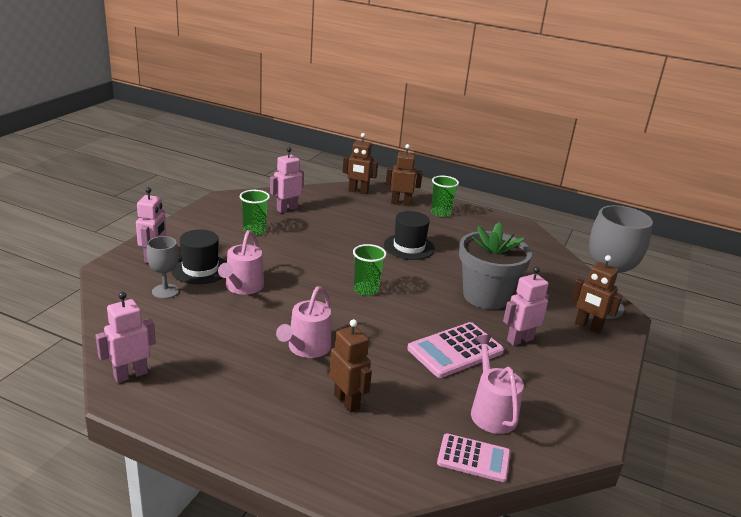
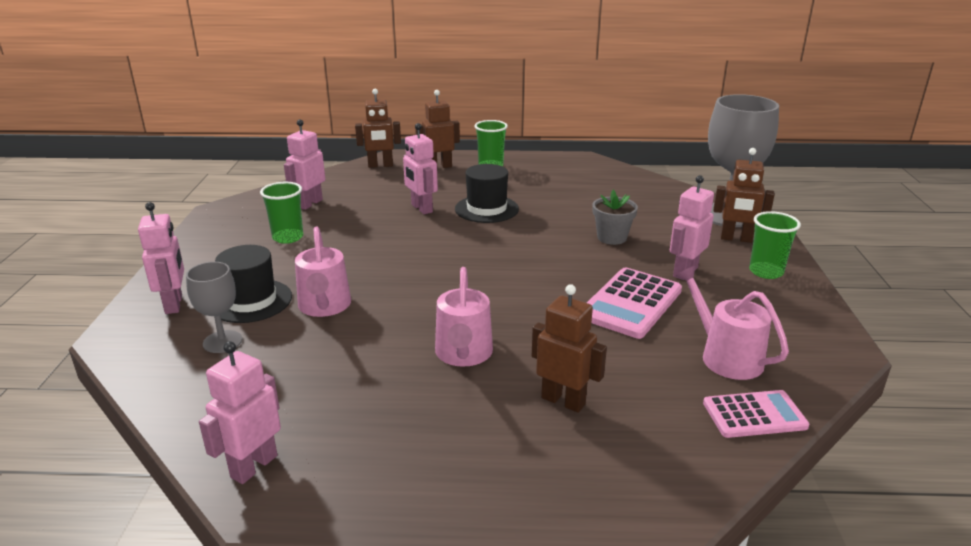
camera: 20 degrees left, 0 degrees up
green cup [353,244,387,296] -> green cup moved to [749,211,801,279]
grey flower pot [459,222,532,310] -> grey flower pot [592,190,638,245], size x0.52
none -> pink robot [403,123,438,214]

